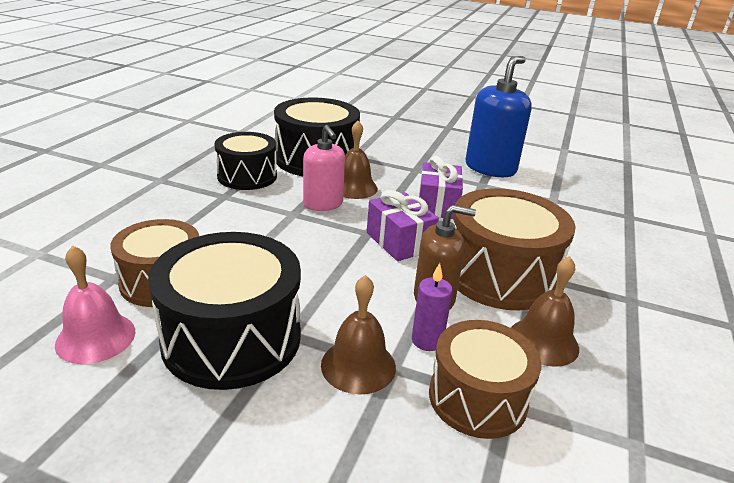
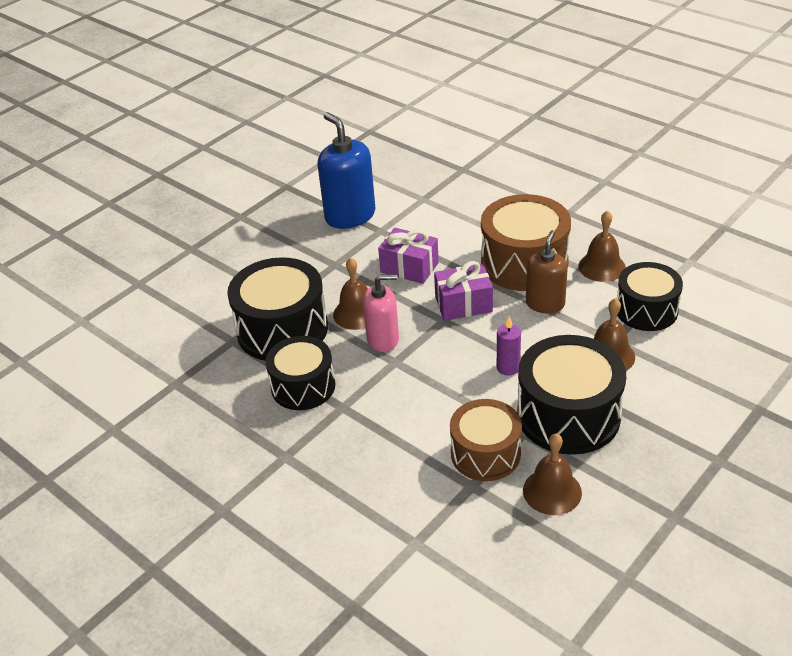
camera: 65 degrees left, 10 degrees up
pink bell [55,245,135,364] -> brown bell [523,434,582,515]
purple candle [412,263,453,351] -> purple candle moved to [497,316,521,376]
brown drum [429,320,541,439] -> black drum [617,262,683,331]

